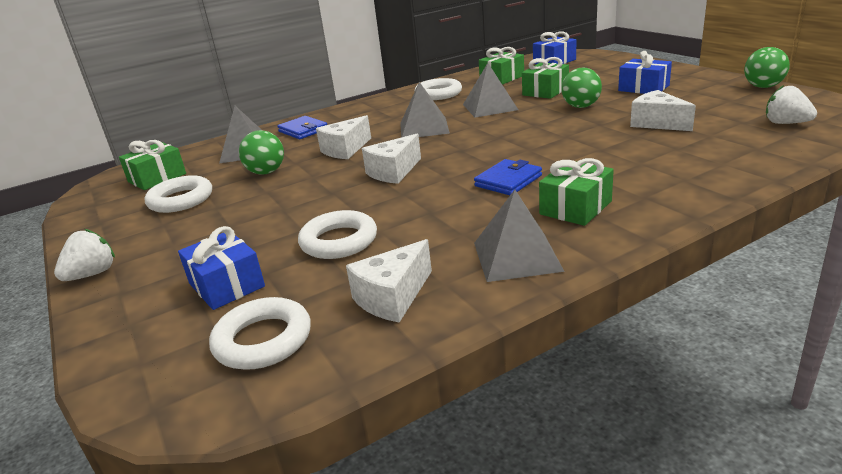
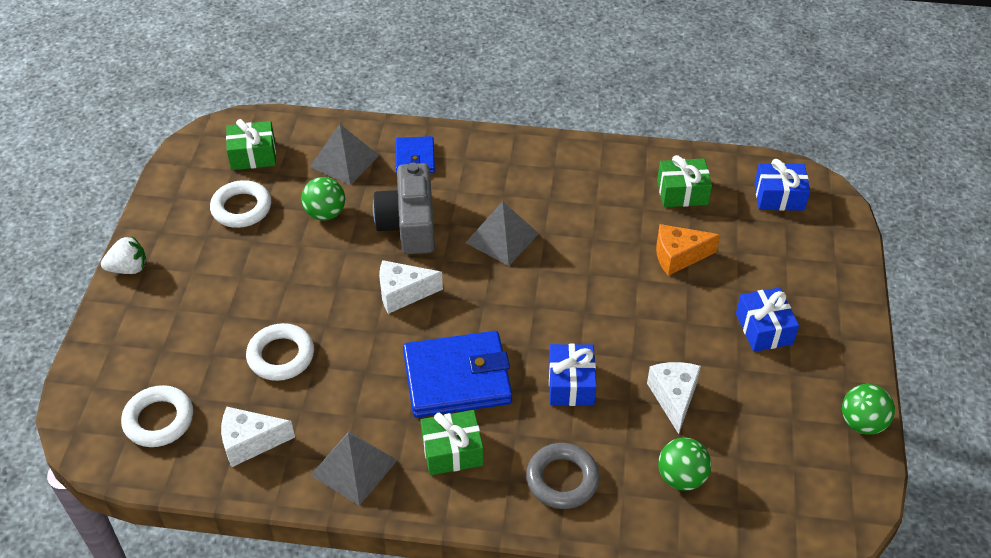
camera: 35 degrees right, 20 degrees up
blue gift [178,226,265,310] -> blue gift moved to [549,344,597,406]
white cheese [316,115,371,159] -> grey camera [373,163,435,254]
white ring [414,78,462,100] -> none
grey pyramid [463,63,518,117] -> none
blue wallet [474,159,542,195] -> blue wallet [403,331,512,418], size x1.83
green gift [522,57,569,99] -> orange cheese [656,224,720,276]
green ball [561,68,602,108] -> green ball moved to [658,438,711,491]
white strawberry [766,85,817,124] -> none
none -> grey ring [526,443,600,509]

